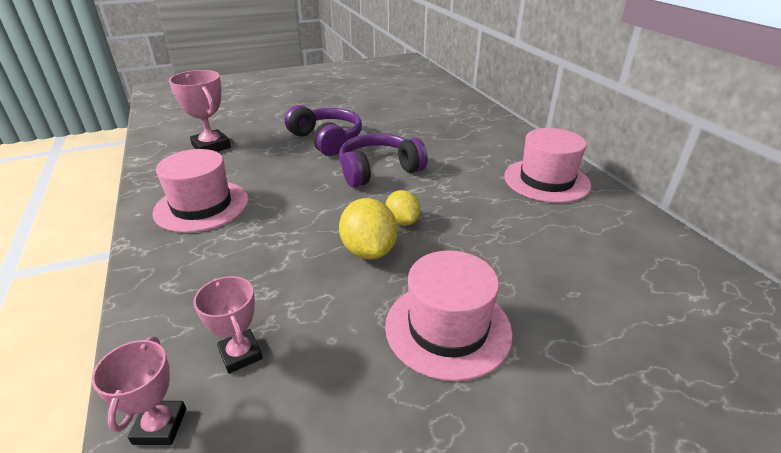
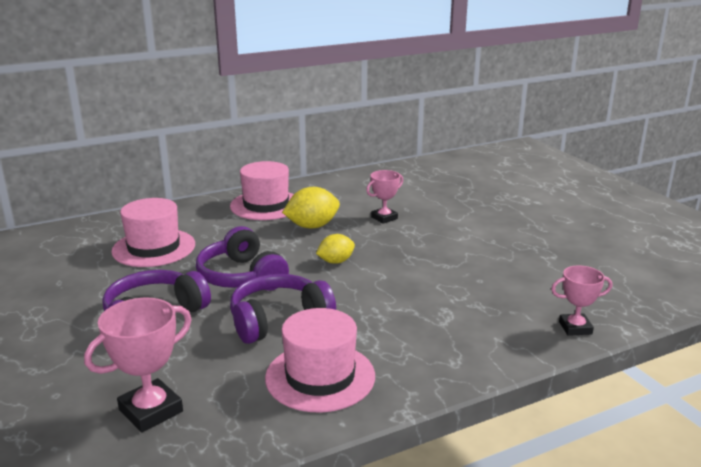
camera: 95 degrees left, 10 degrees down
pink trophy [193,276,263,374] -> pink trophy moved to [366,170,403,224]
yellow lemon [339,198,397,259] -> yellow lemon moved to [282,187,340,229]
pink hat [385,250,513,381] -> pink hat moved to [111,198,195,267]
none -> purple headphones [230,274,336,344]

